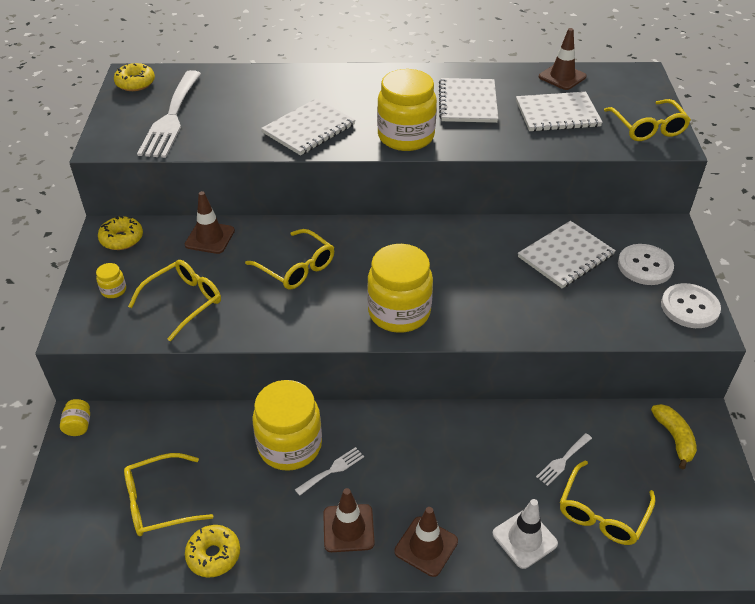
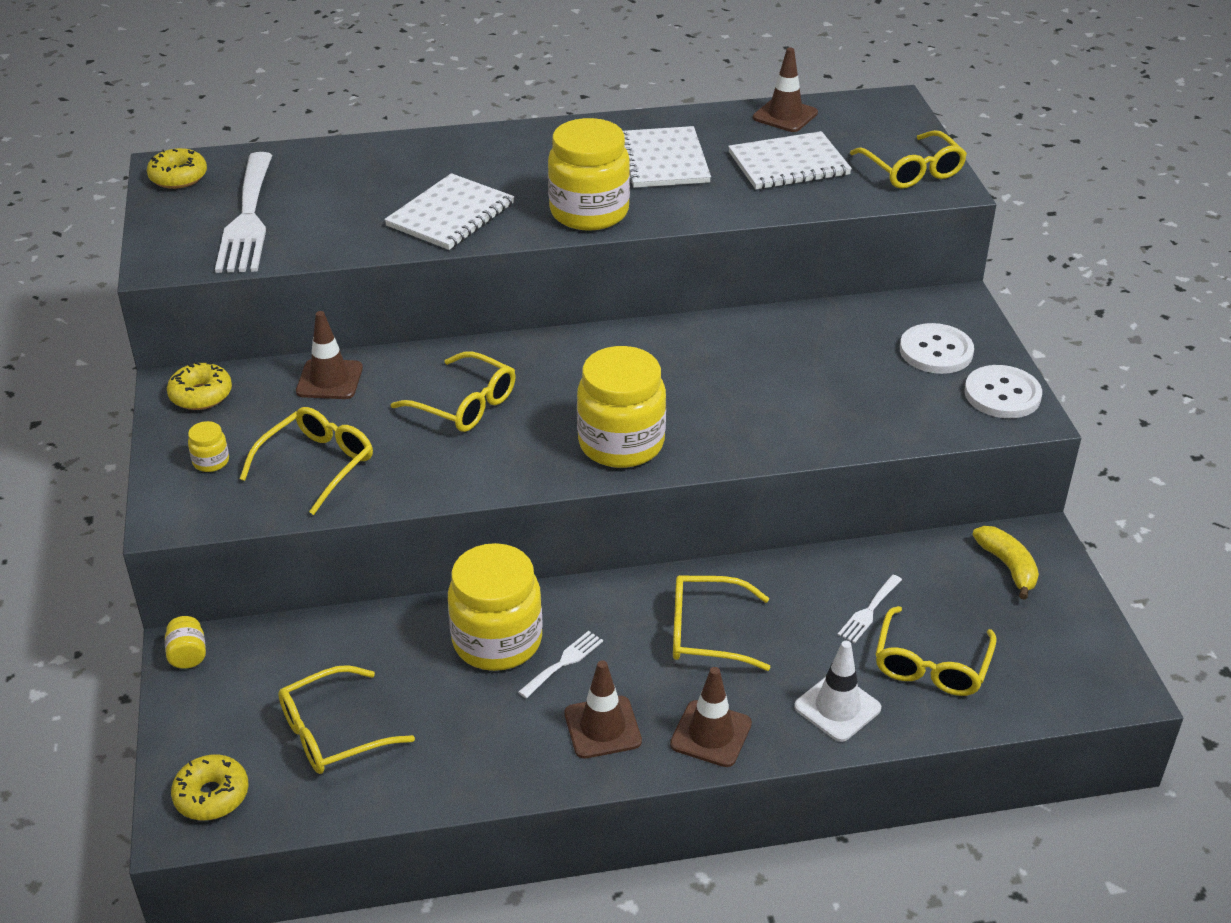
camera: 10 degrees left, 5 degrees down
yellow donut [185,525,240,578] -> yellow donut moved to [171,755,249,820]
white notebook [518,221,616,288] -> none
none -> yellow glasses [673,575,770,671]

